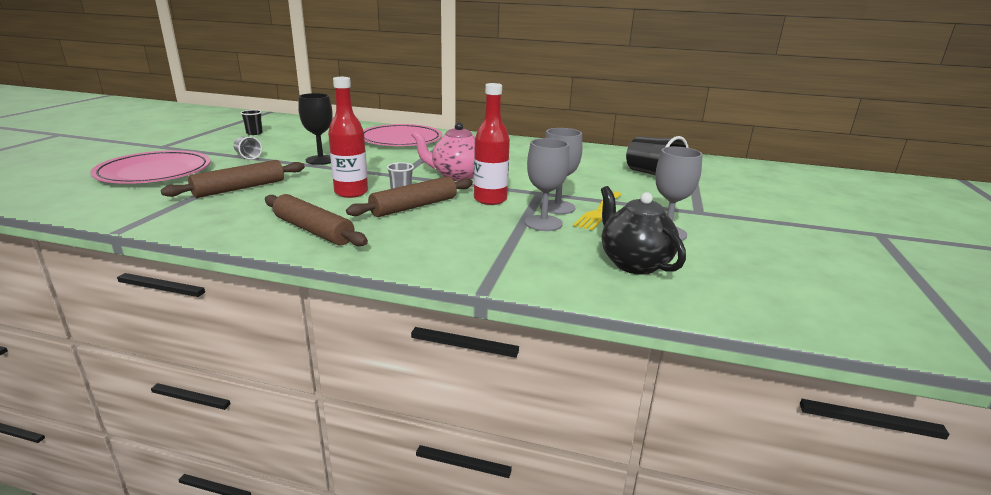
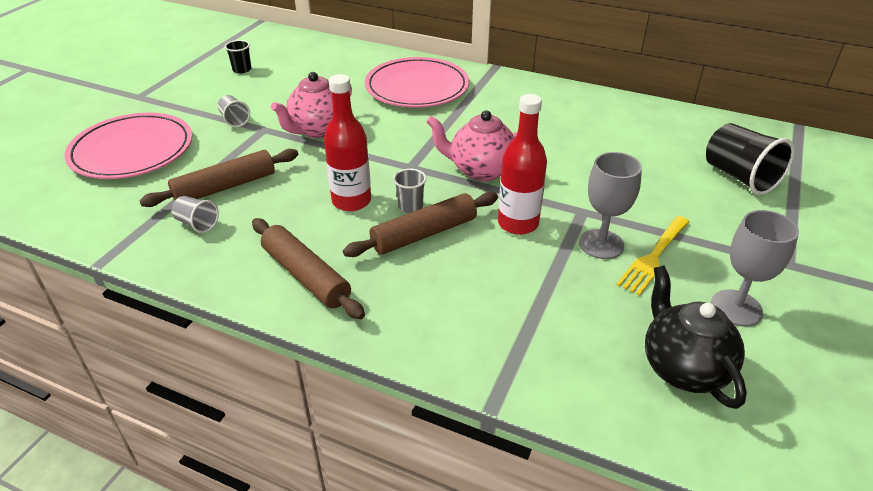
camera: 10 degrees right, 15 degrees up
black goblet [298,93,333,165] -> pink teapot [271,72,352,138]
grey goblet [525,138,570,231] -> none
none -> grey cup [171,196,219,233]

